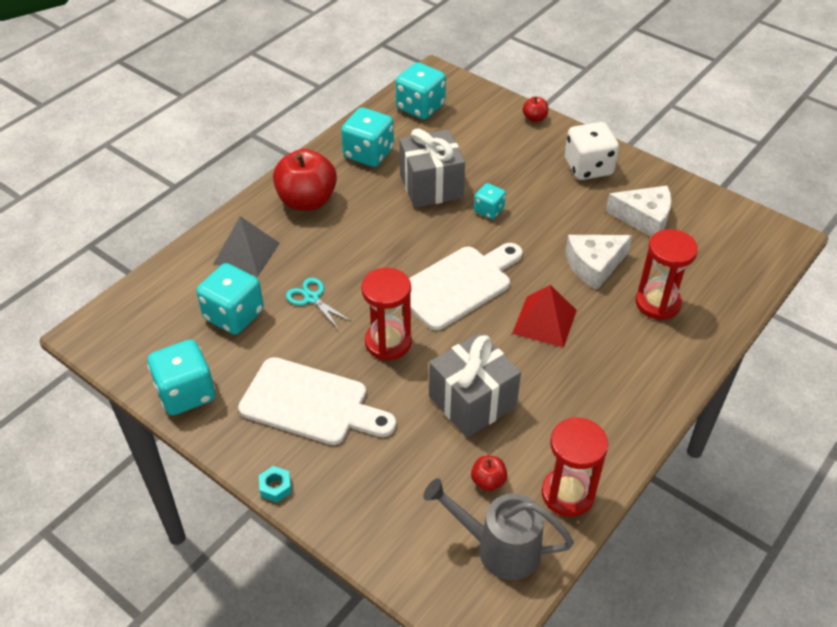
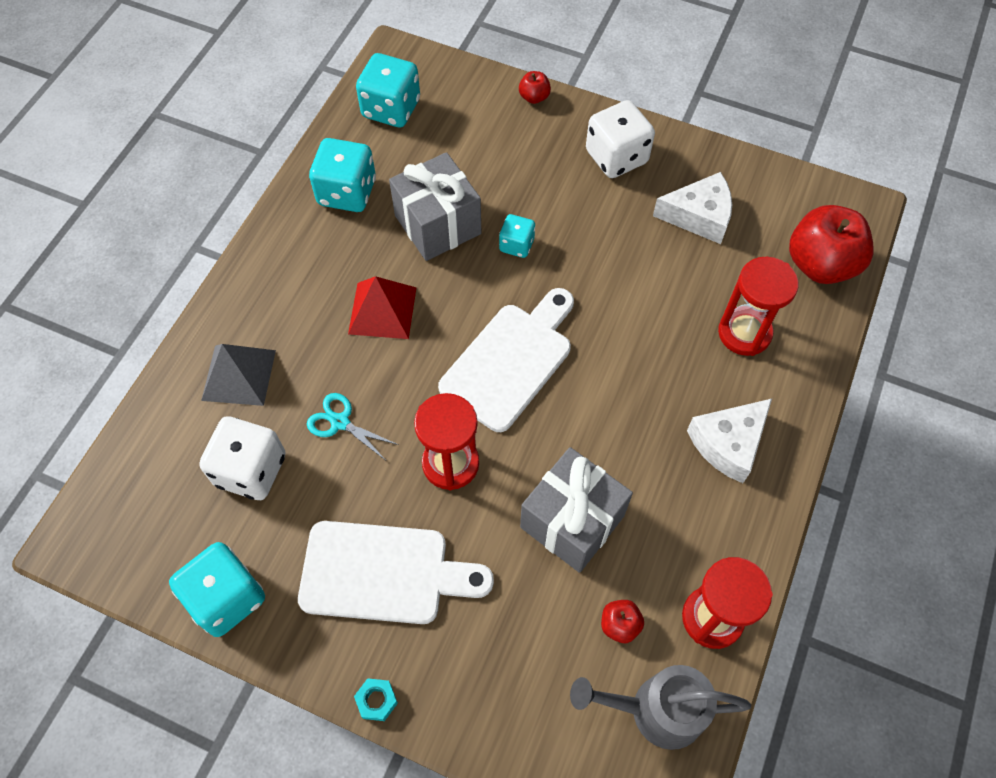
camera: 15 degrees left, 15 degrees up
turquoise dice [196,263,264,335] -> white dice [199,416,286,500]
red apple [273,149,337,211] -> red apple moved to [789,205,874,284]
red pyramid [512,285,577,348] -> red pyramid moved to [348,276,417,339]
white cheese [565,235,632,290] -> white cheese moved to [687,399,772,483]

